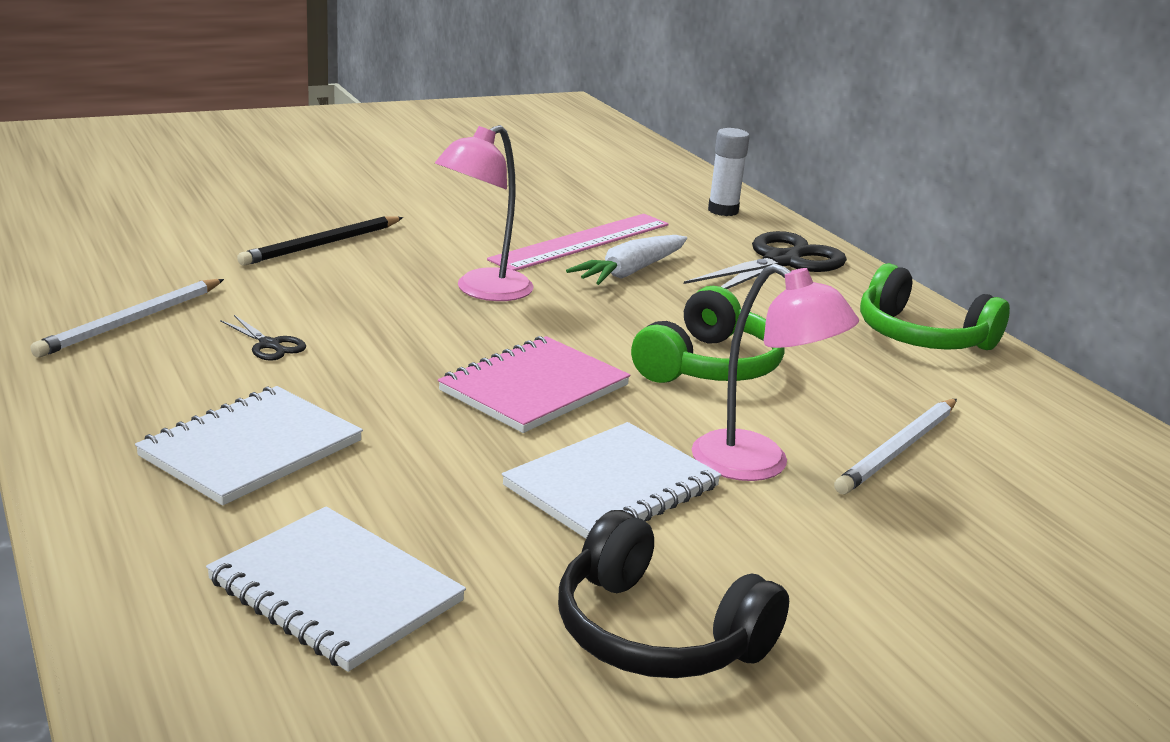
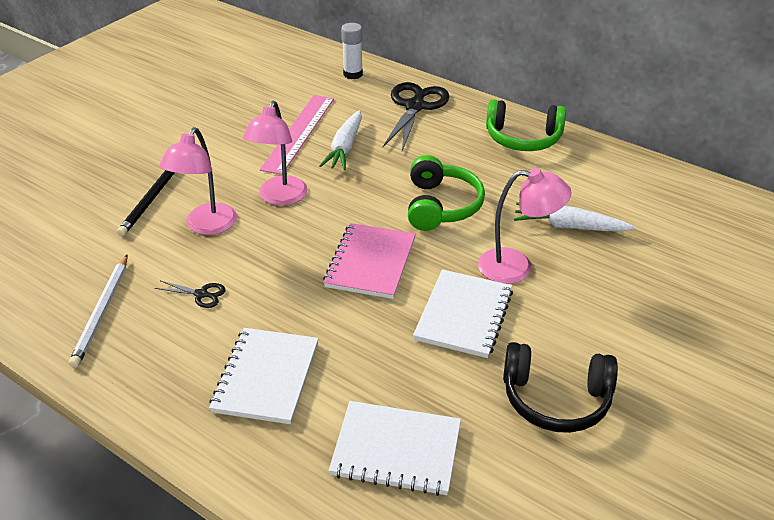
camera: 25 degrees left, 15 degrees up
white pencil [834,399,957,494] -> white carrot [514,202,636,232]
none -> pink lamp [160,127,237,235]

